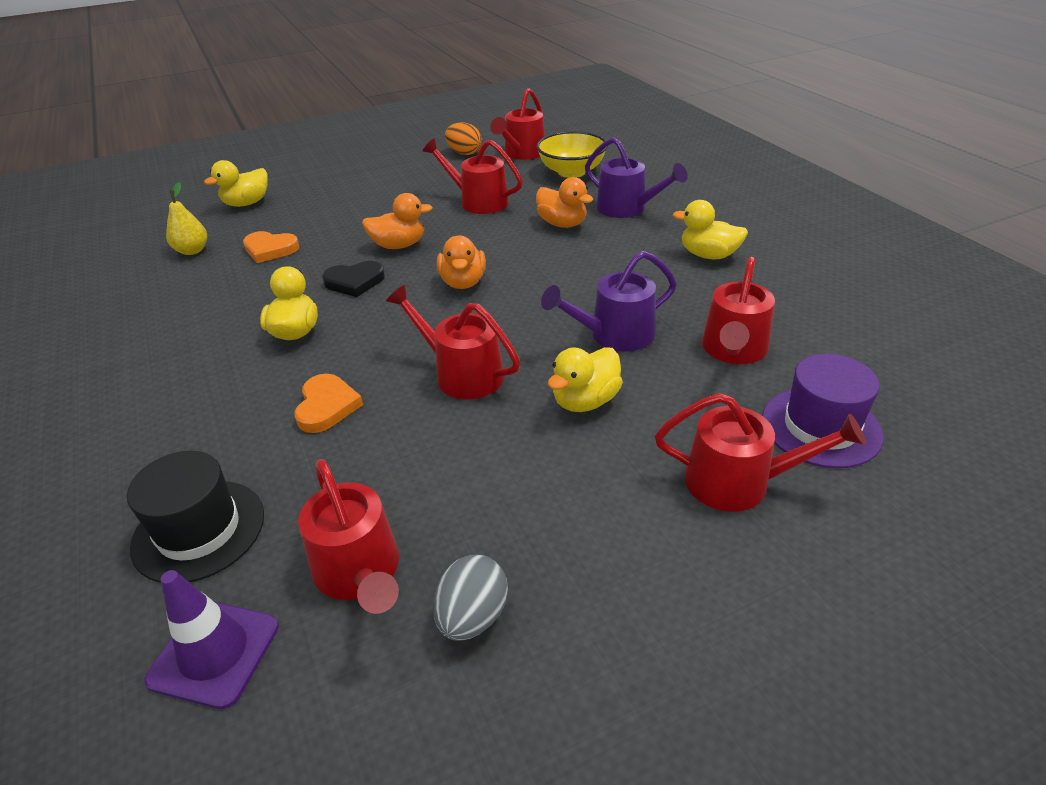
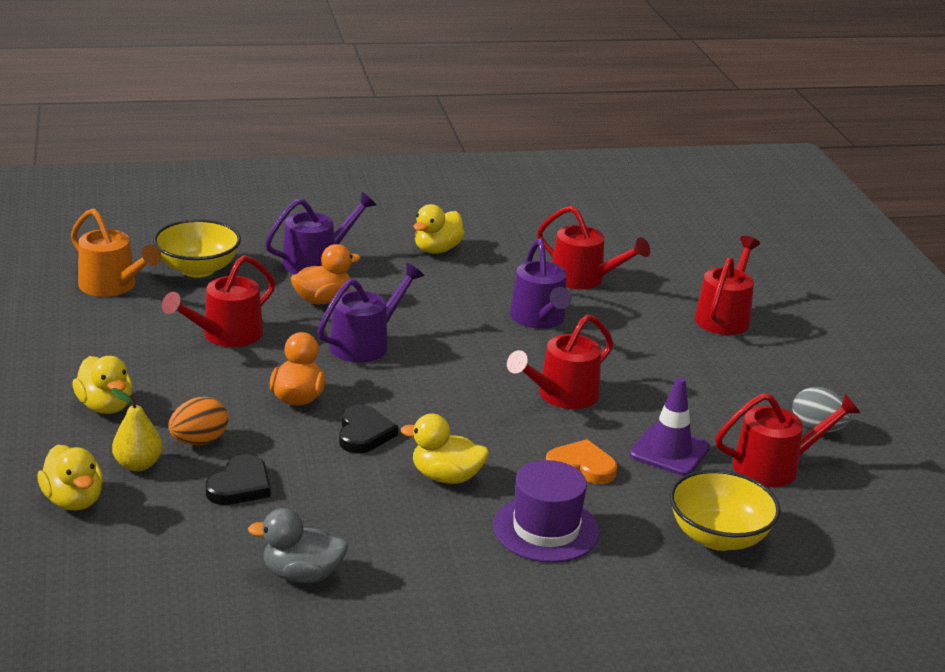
camera: 80 degrees left, 10 degrees down
black hat [127,451,264,583] -> yellow bowl [670,469,780,551]
purple traffic cone [144,570,279,709] -> purple traffic cone moved to [630,377,710,476]
yellow pear [166,182,207,255] -> yellow pear moved to [111,388,163,471]
orange heart [243,231,299,263] -> black heart [206,454,271,505]
orange duck [437,236,486,289] -> none
orange egg [445,122,482,155] -> orange egg moved to [168,397,228,445]
red watering can [490,88,545,160] -> orange watering can [71,208,162,297]
yellow duck [548,347,623,412] -> yellow duck moved to [72,356,133,414]
purple hat [762,354,883,468] -> purple hat moved to [493,460,600,563]
none -> grey duck [248,508,348,583]
none -> purple watering can [317,263,424,363]

